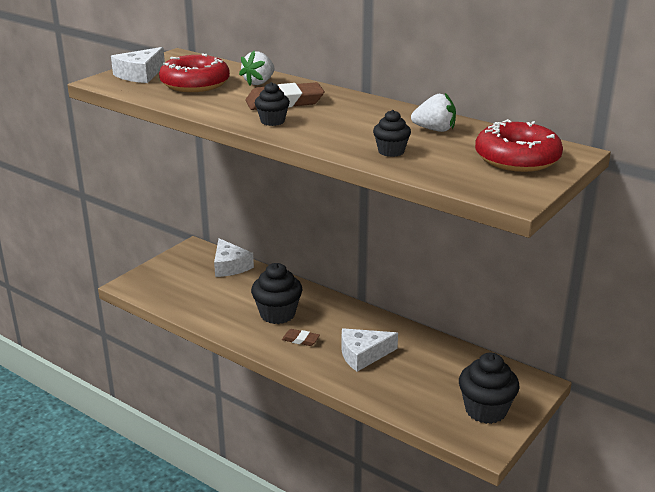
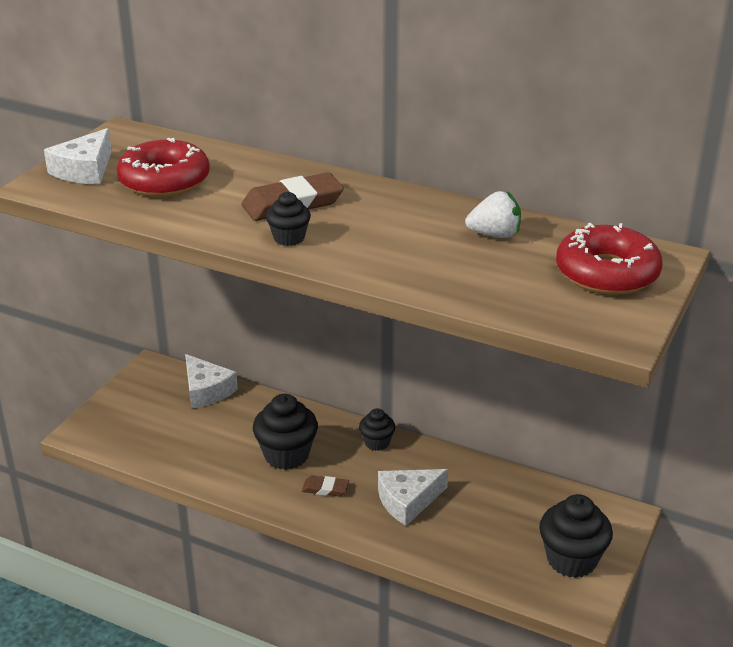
camera: 10 degrees left, 5 degrees up
white strawberry [239,51,275,86] -> none
black cupcake [373,110,411,157] -> black cupcake moved to [359,408,395,451]

